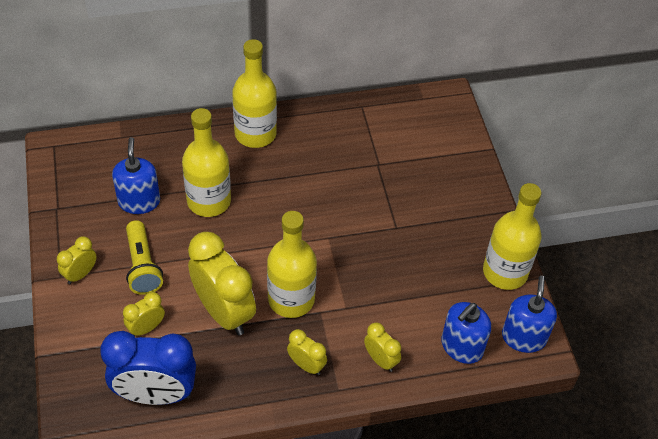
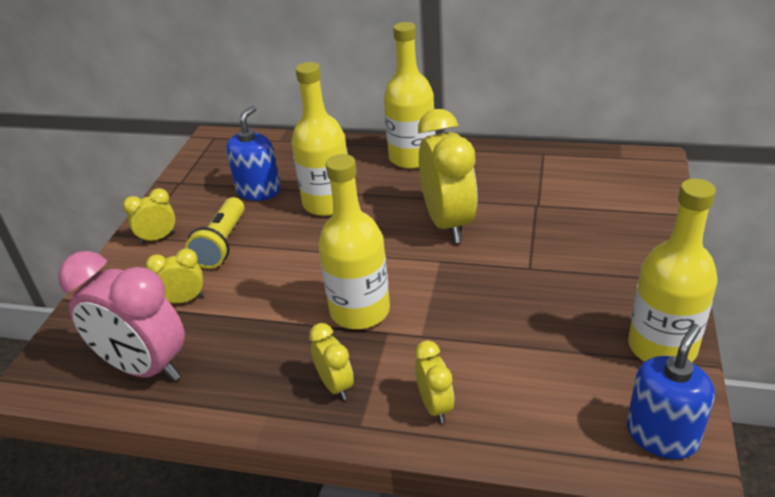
camera: 30 degrees right, 15 degrees down
blue clock [100,331,196,405] -> pink clock [58,251,185,381]
yellow clock [188,232,256,335] -> yellow clock moved to [418,109,478,243]
blue soap dispenser [441,302,491,364] -> none

